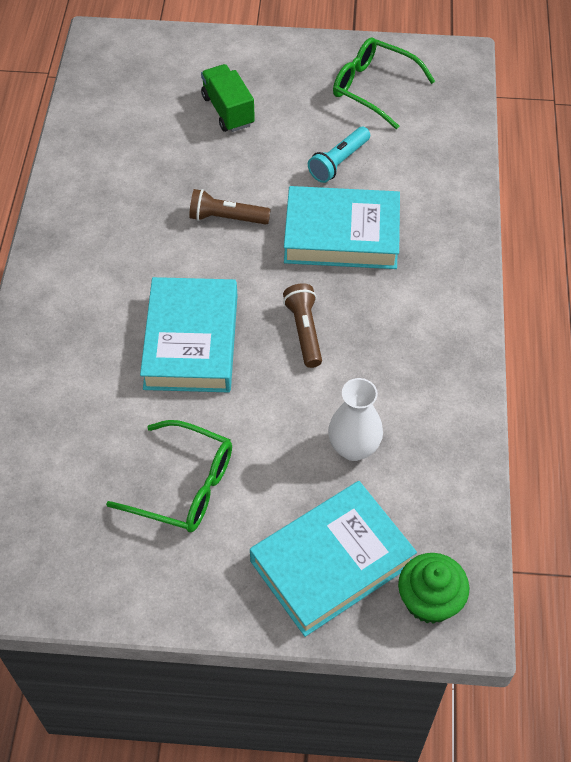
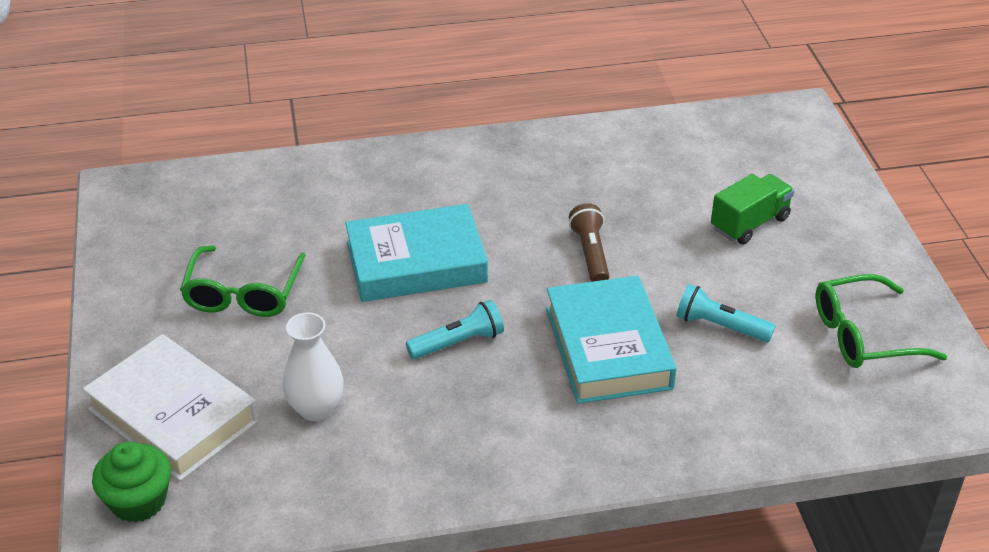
camera: 75 degrees right, 15 degrees down
turquoise book [250,481,417,637] -> white book [83,334,259,481]
brown flashlight [283,283,322,368] -> turquoise flashlight [406,300,504,359]
green glasses [333,37,435,129] -> green glasses turned 120 degrees counterclockwise [816,274,947,368]

